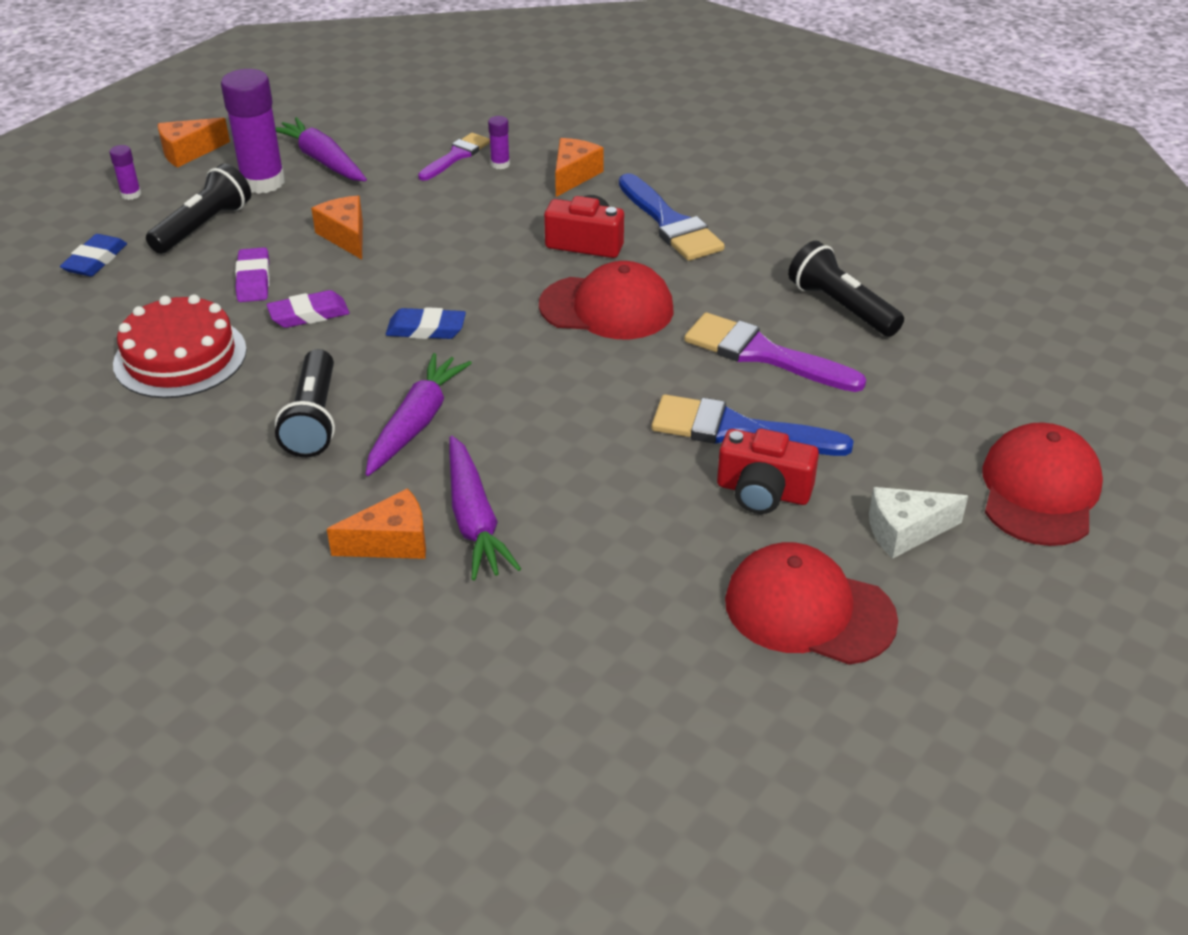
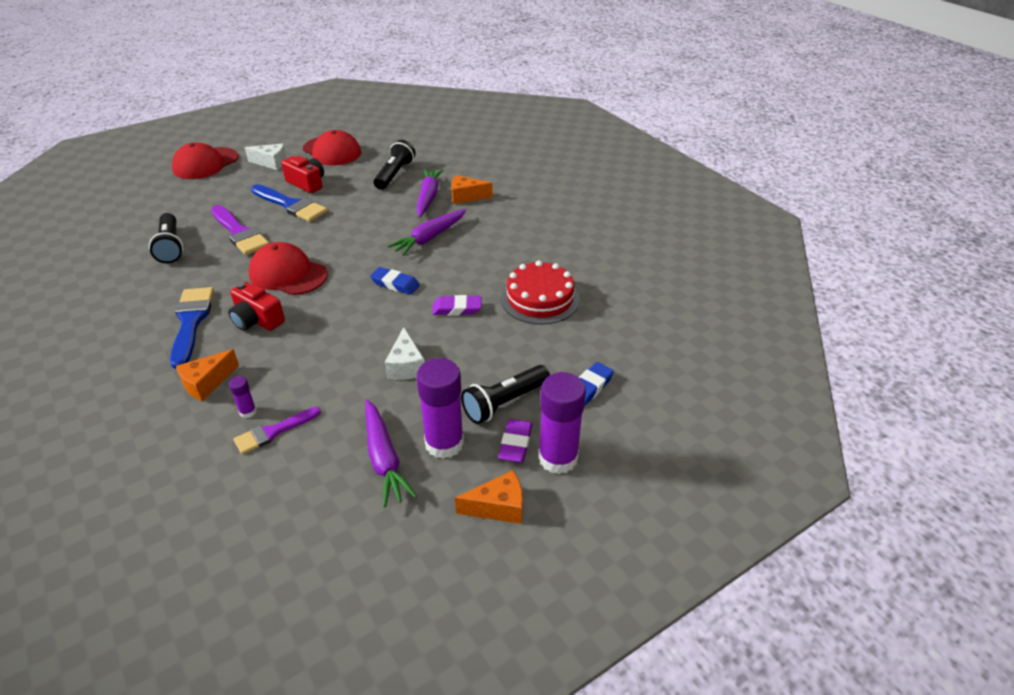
camera: 160 degrees left, 0 degrees up
purple glue stick [110,145,141,200] -> purple glue stick [538,372,586,474], size x2.24
purple eraser [235,247,270,302] -> purple eraser moved to [498,419,532,463]
black flashlight [275,349,335,457] -> black flashlight moved to [374,140,416,190]
orange cheese [311,196,363,260] -> white cheese [385,327,425,380]

